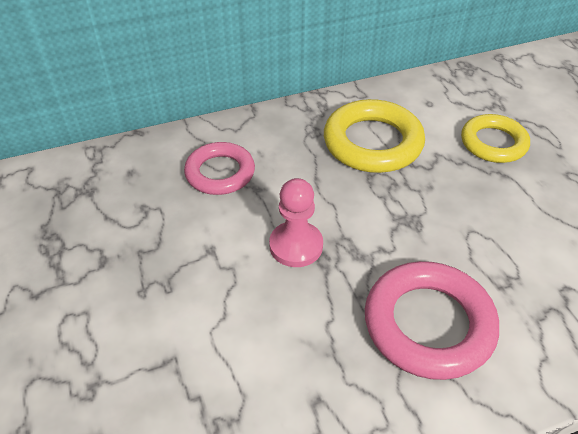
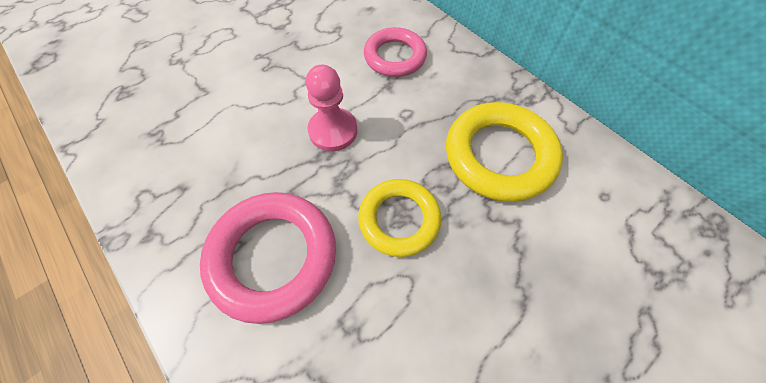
camera: 70 degrees right, 15 degrees up
yellow ring [461,114,530,163] -> yellow ring moved to [358,179,441,257]

